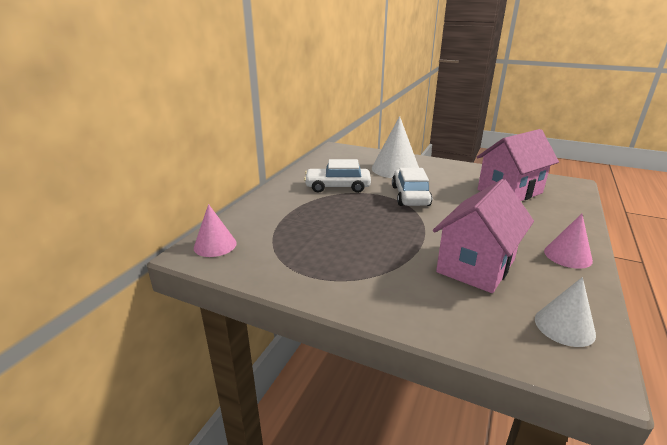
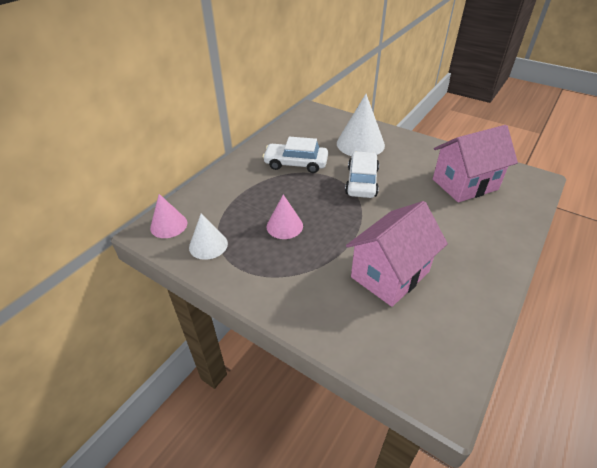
camera: 10 degrees right, 15 degrees up
white cone [535,277,596,347] -> white cone moved to [189,214,228,260]
pink cone [544,214,593,269] -> pink cone moved to [267,194,303,239]

